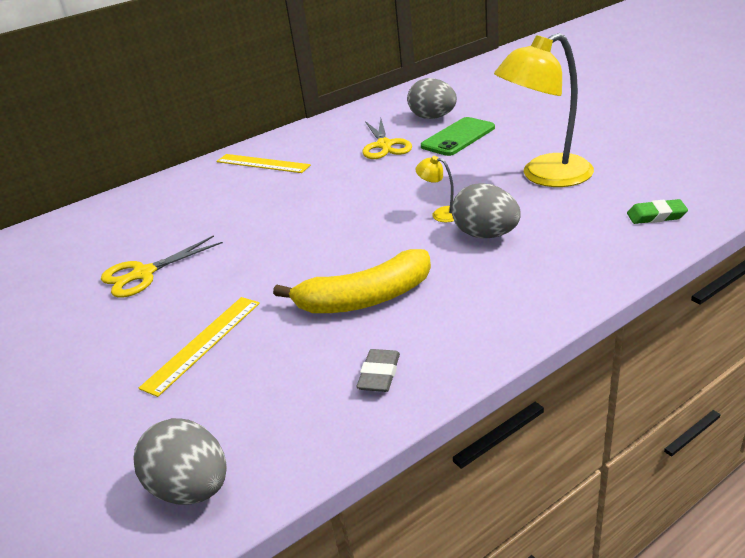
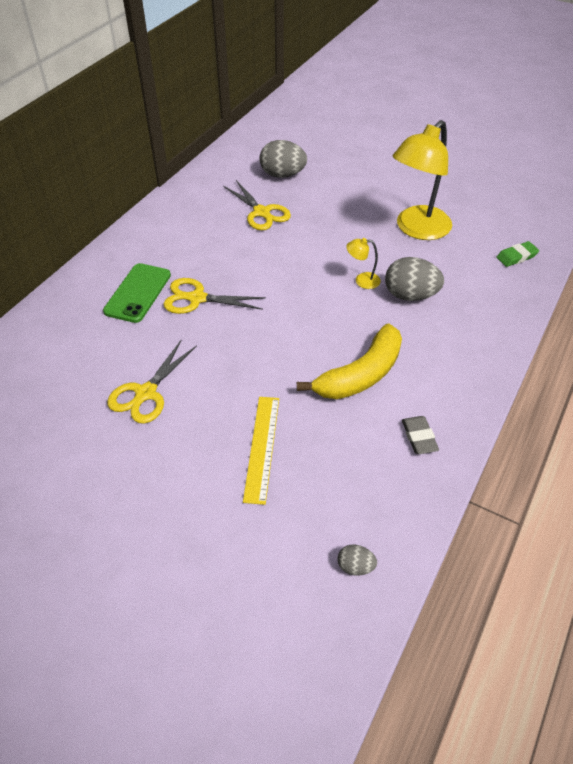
camera: 30 degrees left, 15 degrees up
grey egg [133,418,227,505] -> grey egg [338,544,377,575], size x0.50
yellow ruler [216,154,311,173] -> none
green phone [421,117,495,156] -> green phone moved to [103,263,171,323]
none -> yellow scissors [163,278,266,314]

